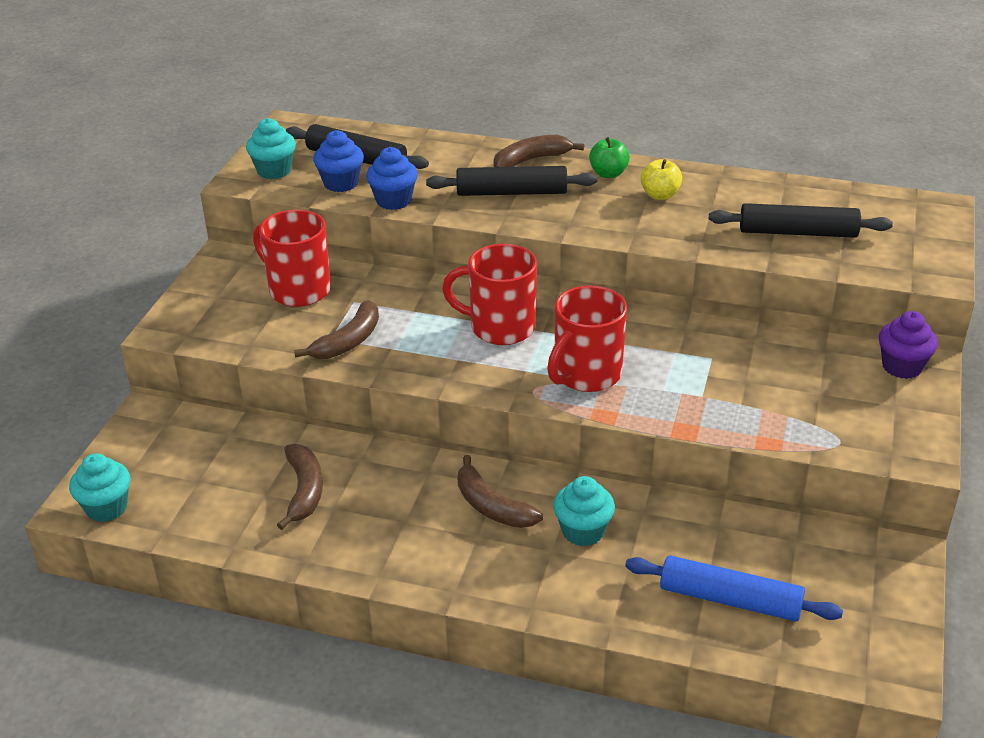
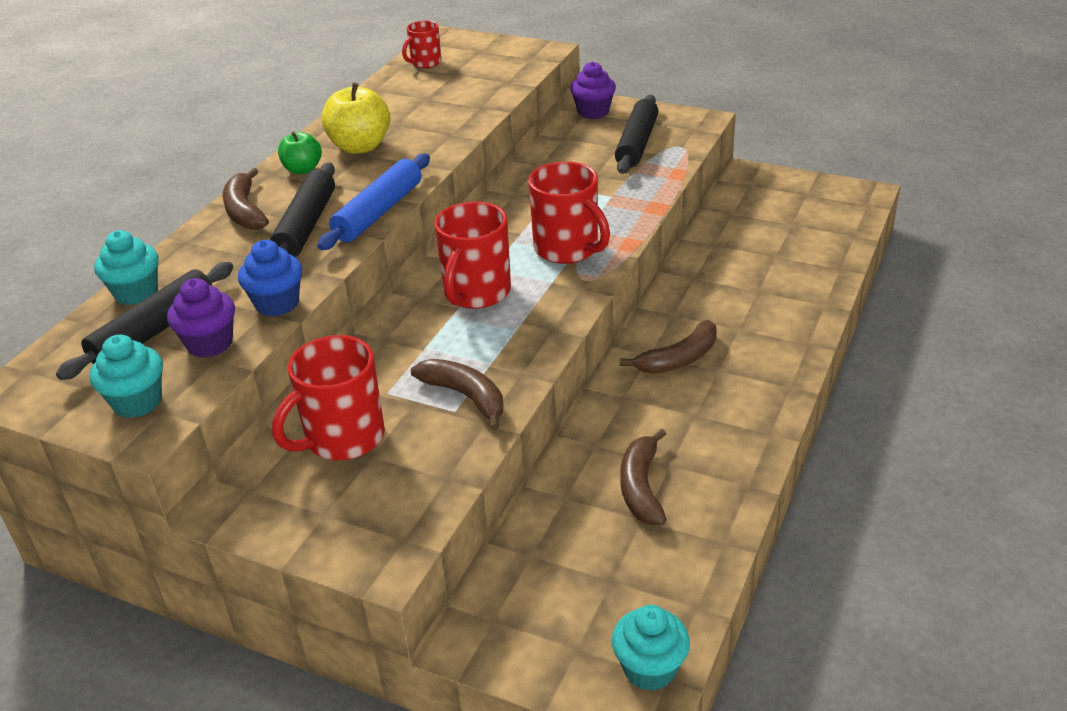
camera: 80 degrees left, 0 degrees up
brown banana [277,444,323,530] -> brown banana turned 90 degrees counterclockwise [620,429,667,525]
blue cupcake [313,130,364,192] -> purple cupcake [167,278,235,358]
turquoise cupcake [553,476,615,546] -> turquoise cupcake moved to [94,230,159,305]
blue rolling pin [625,555,843,622] -> blue rolling pin moved to [317,154,430,250]
yellow apple [640,159,682,200] -> yellow apple [322,83,390,154], size x1.62
black rolling pin [709,203,893,238] -> black rolling pin moved to [615,95,658,174]
none -> red mug [402,21,441,68]

